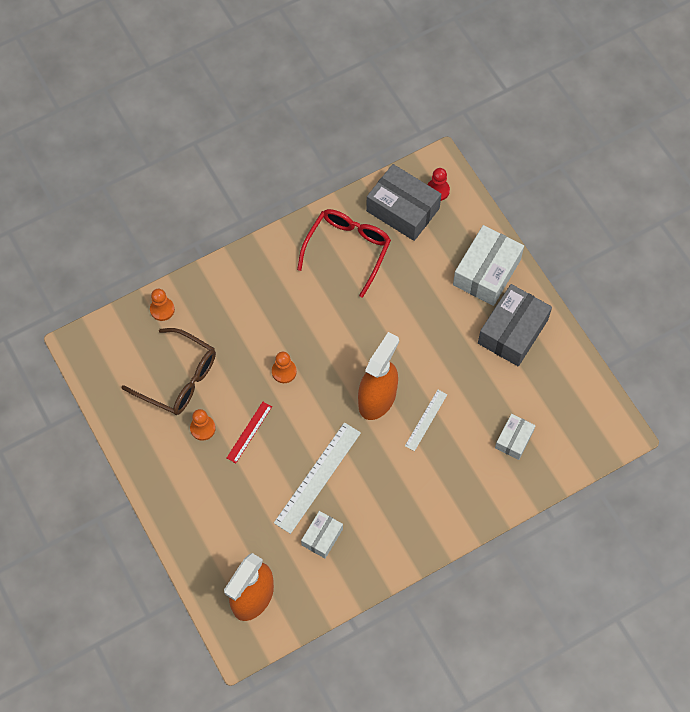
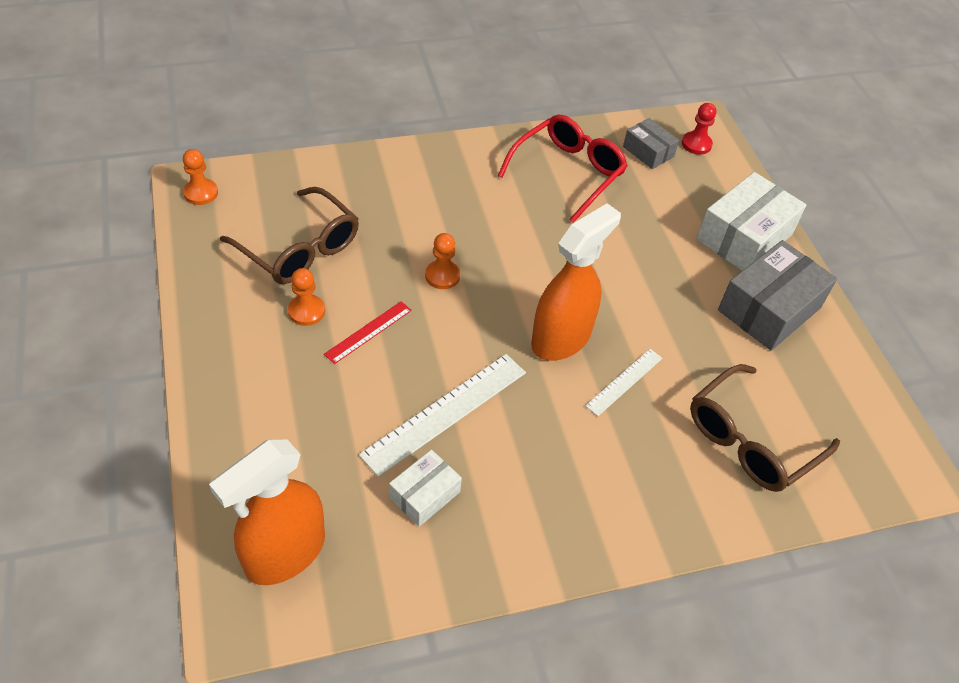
camera: 10 degrees right, 15 degrees down
orange pawn [150,289,175,321] -> orange pawn moved to [183,149,218,205]
grey box [366,164,441,241] -> grey box [623,118,679,169], size x0.55
white box [495,414,536,460] -> brown glasses [690,364,840,492]

